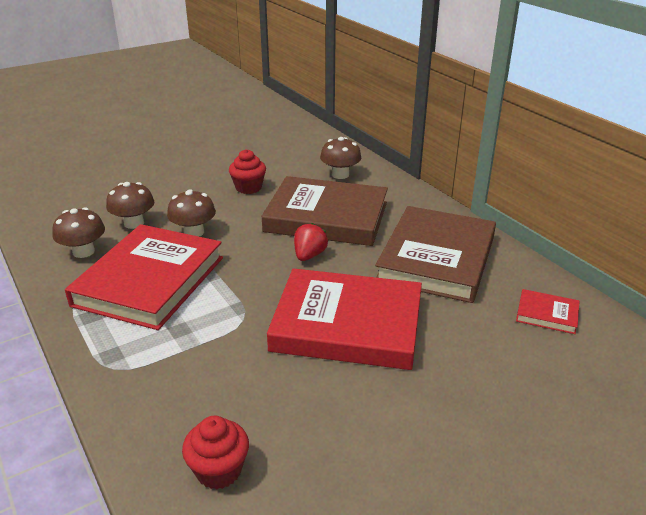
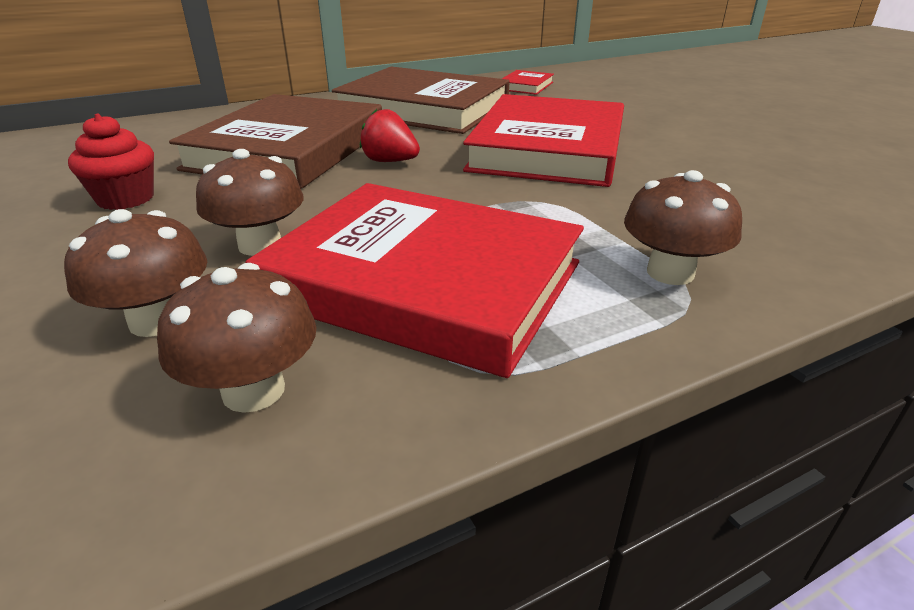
camera: 85 degrees left, 0 degrees up
red cupcake [182,416,249,489] -> none
brown mushroom [320,137,361,179] -> brown mushroom moved to [624,170,742,285]

